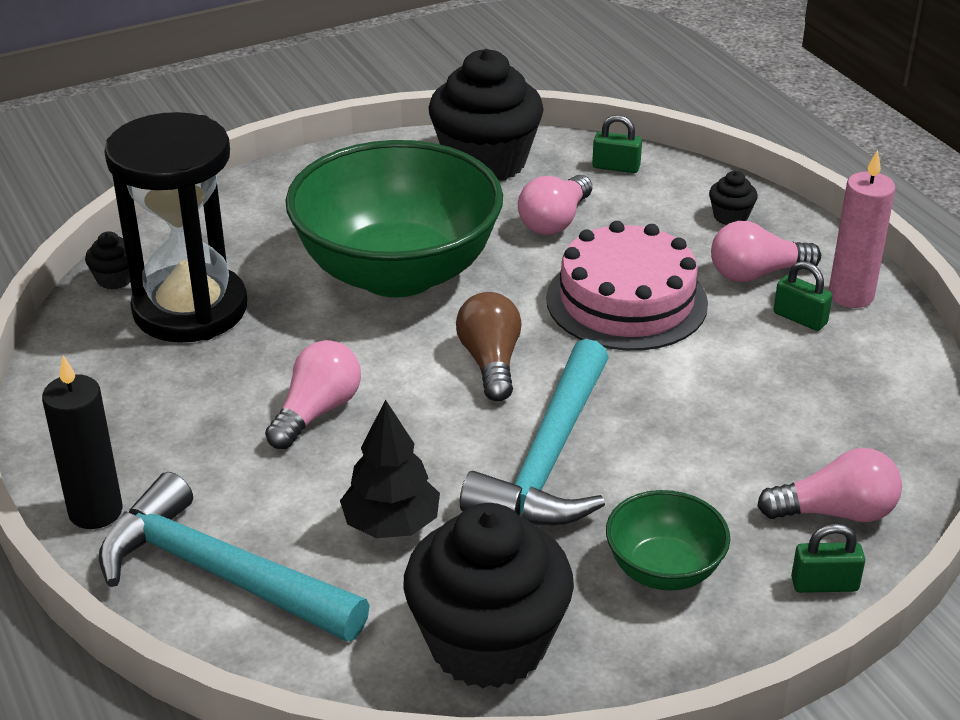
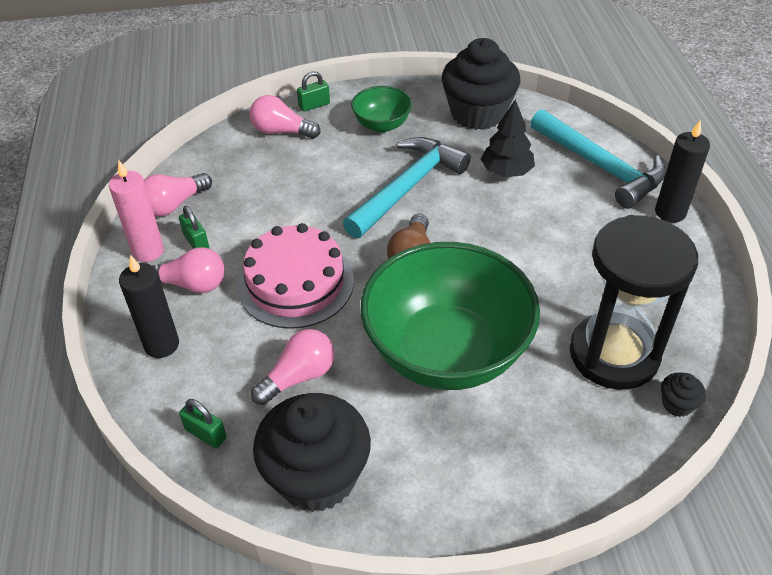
camera: 160 degrees left, 10 degrees up
pink light bulb [265,340,361,449] -> pink light bulb moved to [144,173,212,216]
black cupcake [709,171,758,225] -> black candle [119,255,179,358]
green padlock [791,523,865,593] -> green padlock turned 45 degrees counterclockwise [297,71,330,112]

